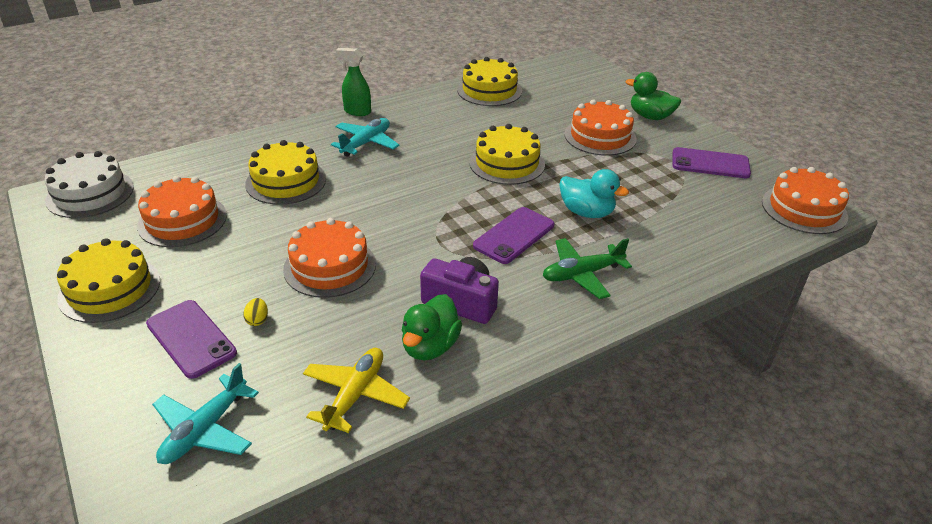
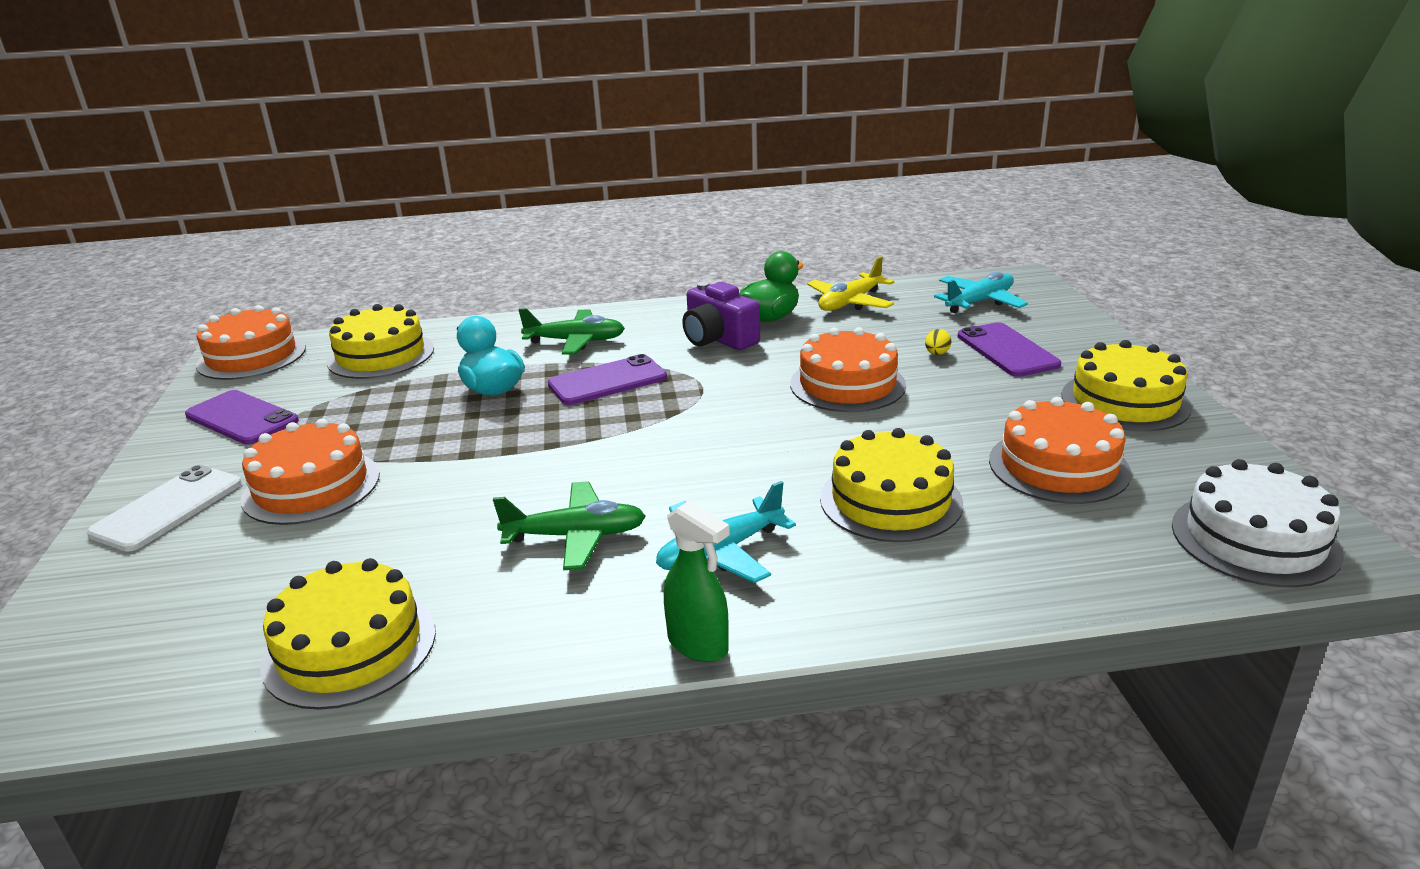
camera: 155 degrees left, 10 degrees down
yellow cake [469,124,545,185] -> yellow cake moved to [327,304,434,379]
green duck [626,72,681,120] -> white phone [87,465,242,552]
none -> green plane [493,481,646,570]

